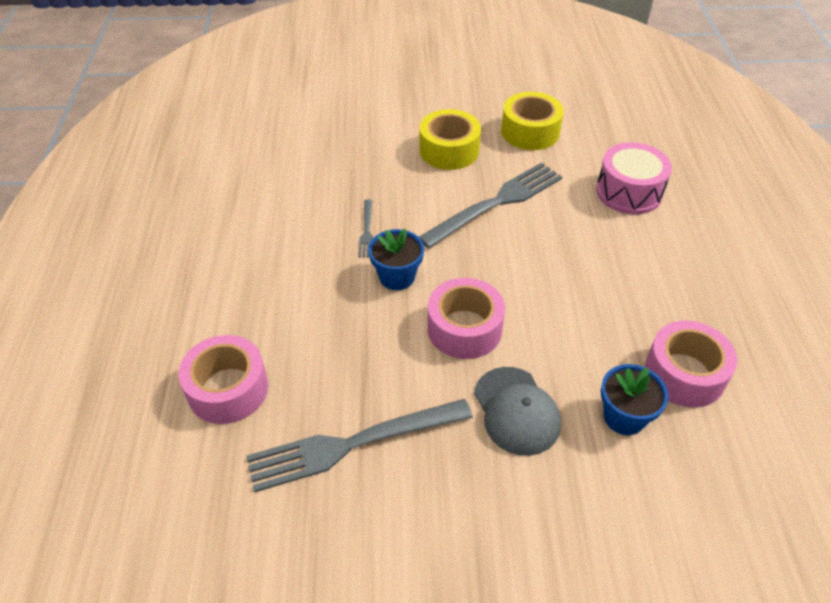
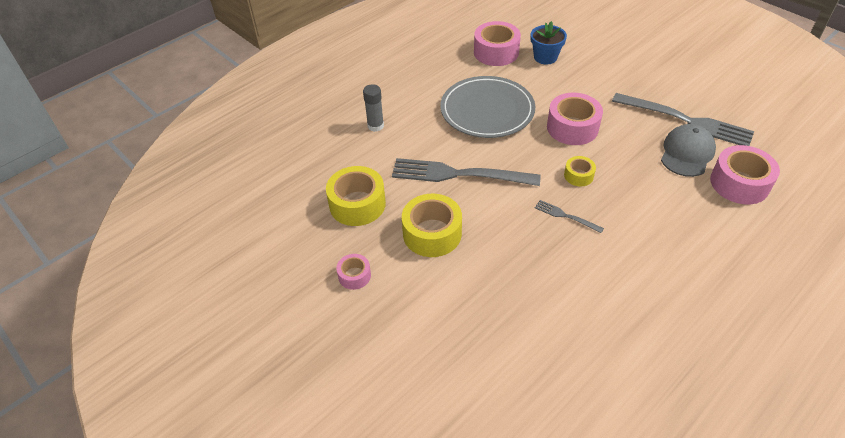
camera: 130 degrees left, 0 degrees up
grey fork [359,199,374,258] -> grey fork turned 105 degrees counterclockwise [535,200,604,233]
blue flower pot [368,229,424,290] -> yellow tape [564,156,596,186]
grey cap [474,367,561,456] -> grey cap moved to [661,124,716,177]
pink drum [596,142,672,215] -> grey glue stick [363,84,384,132]
none -> pink tape [336,254,371,290]
none -> grey plate [440,76,535,138]

